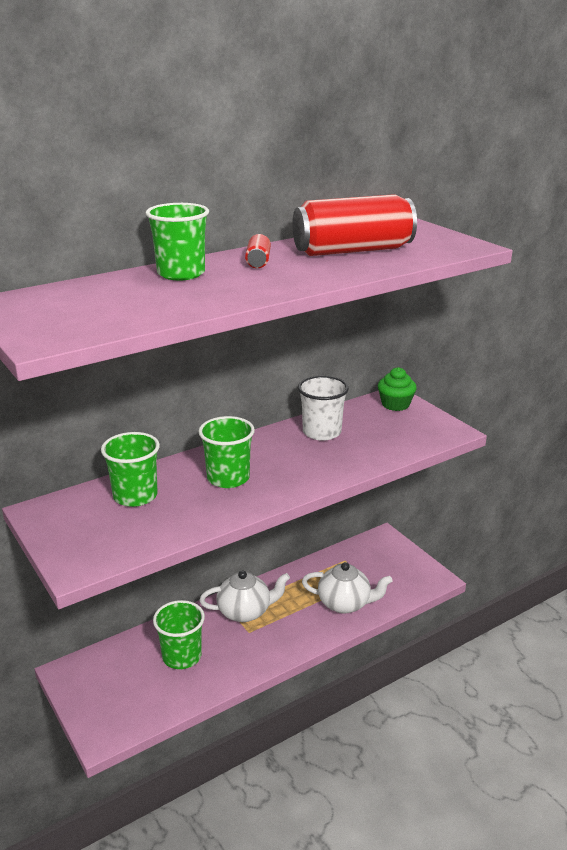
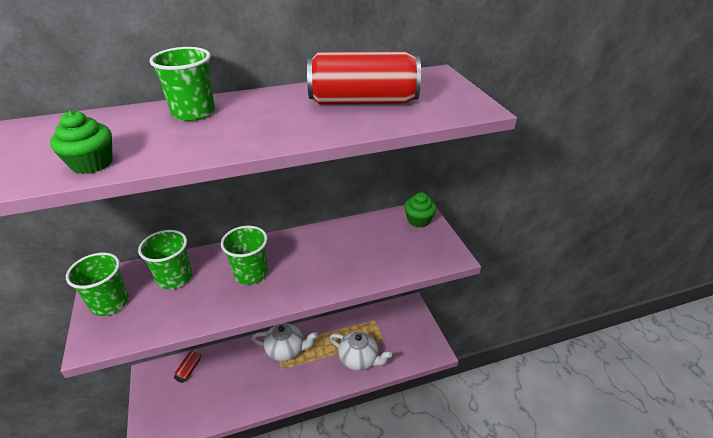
camera: 15 degrees right, 10 degrees up
green cup [153,600,205,669] -> green cup moved to [66,253,129,316]
red can [245,234,271,268] -> red can moved to [174,350,201,383]
white cup [298,376,349,441] -> none
none -> green cupcake [50,111,112,174]

